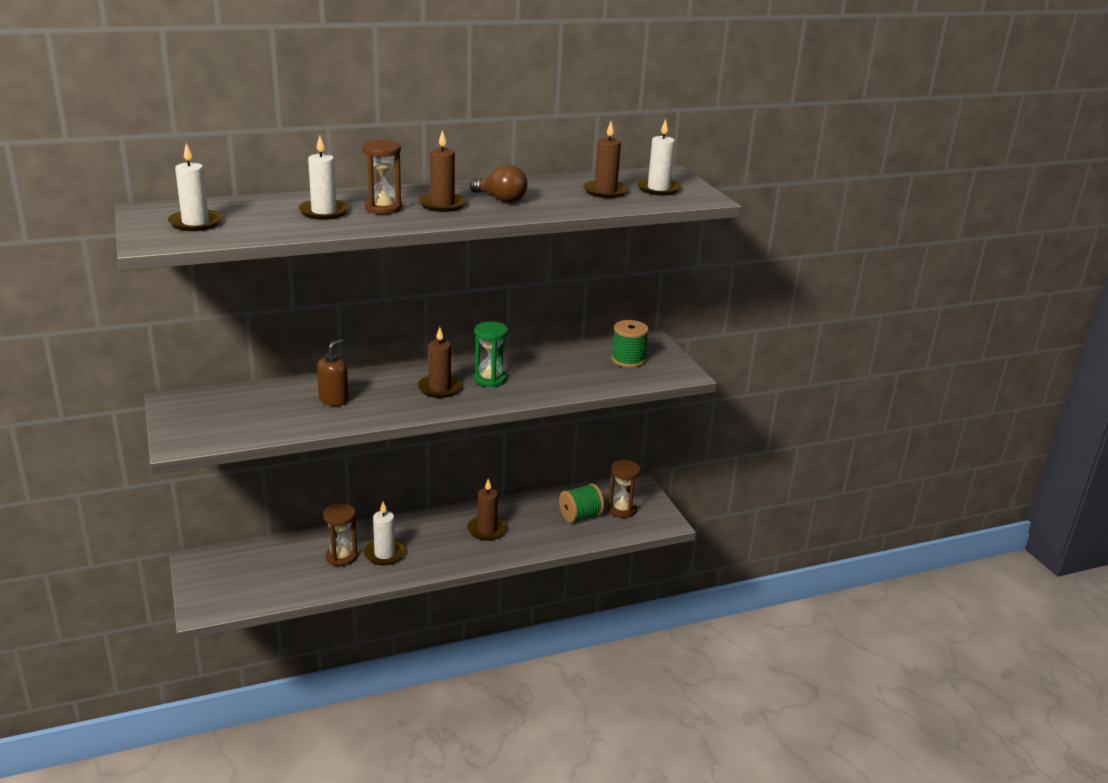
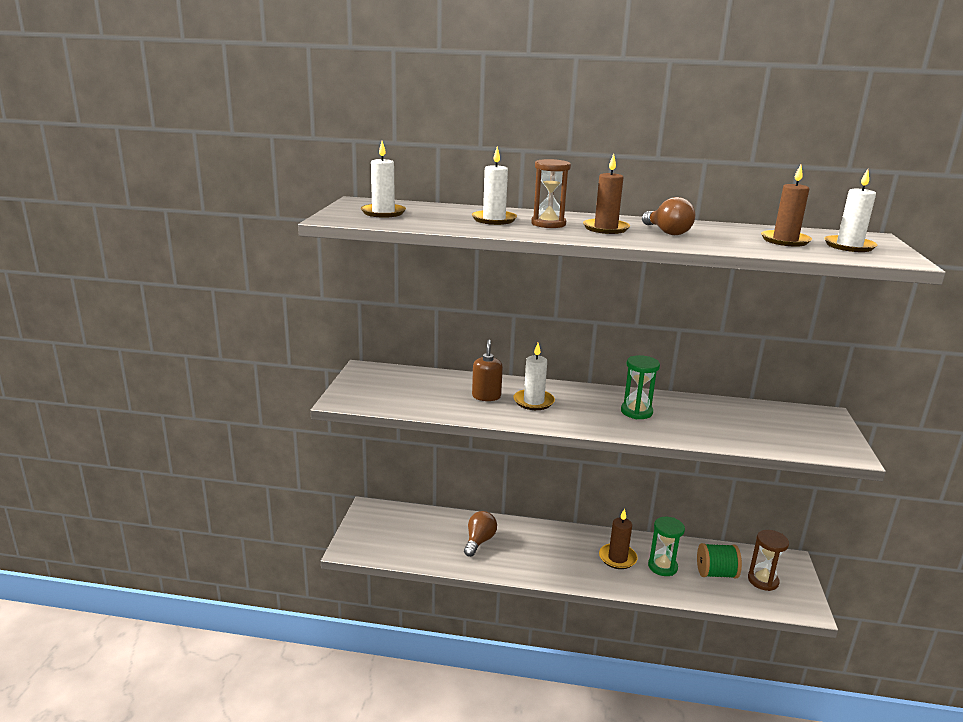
camera: 30 degrees right, 5 degrees down
brown soap dispenser [317,339,349,406] -> brown soap dispenser turned 60 degrees counterclockwise [472,340,503,401]
brown hourglass [323,503,358,566] -> brown light bulb [464,511,497,557]
white candle [364,502,406,565] -> white candle moved to [513,343,555,410]
brown candle [418,327,462,398] -> none
green spool [611,320,649,368] -> none
none -> green hourglass [648,517,685,576]

